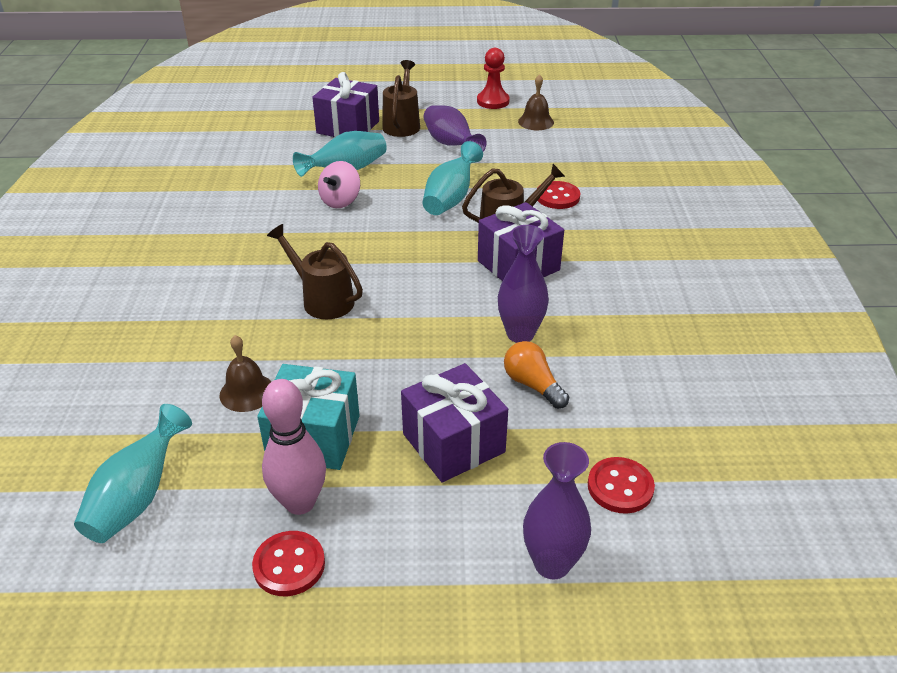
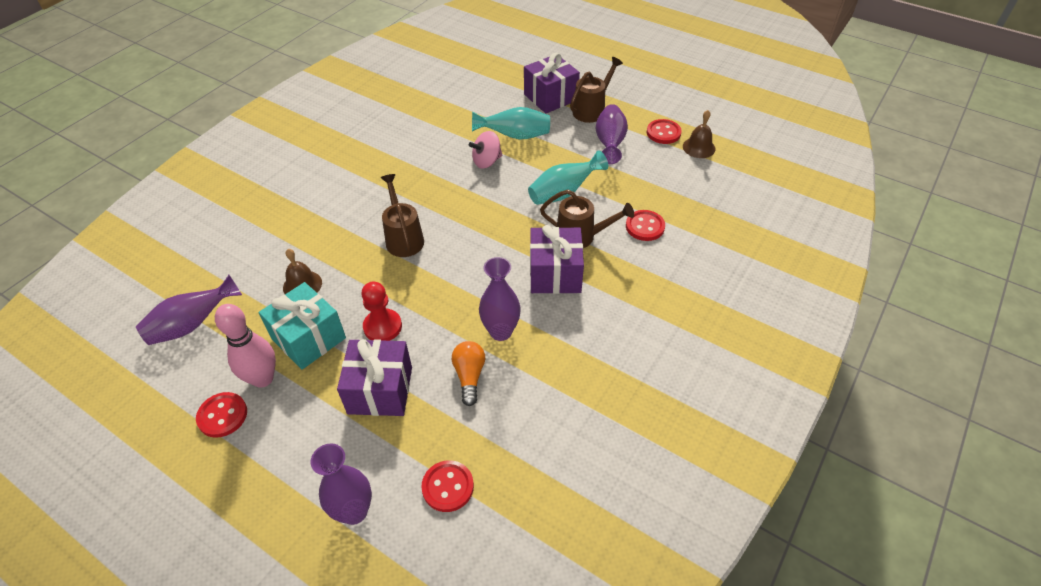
camera: 35 degrees right, 10 degrees up
turquoise vase [74,404,192,543] -> purple vase [136,275,242,345]
red pawn [477,48,510,109] -> red pawn moved to [361,282,402,341]
none -> red button [647,119,682,144]

